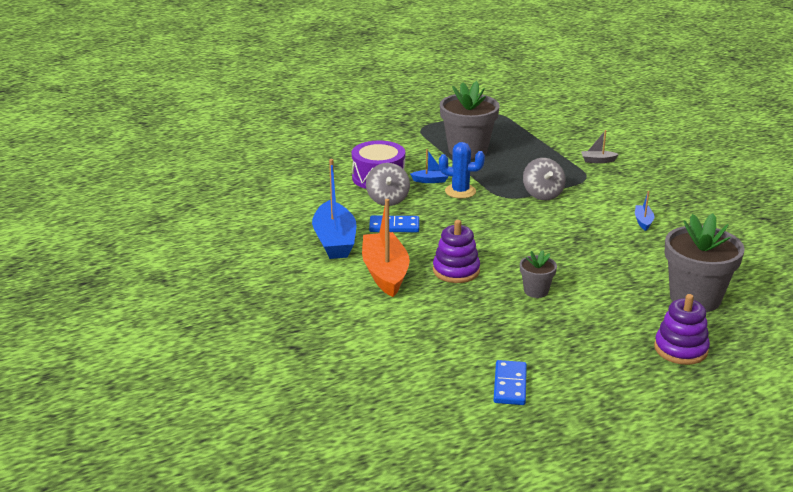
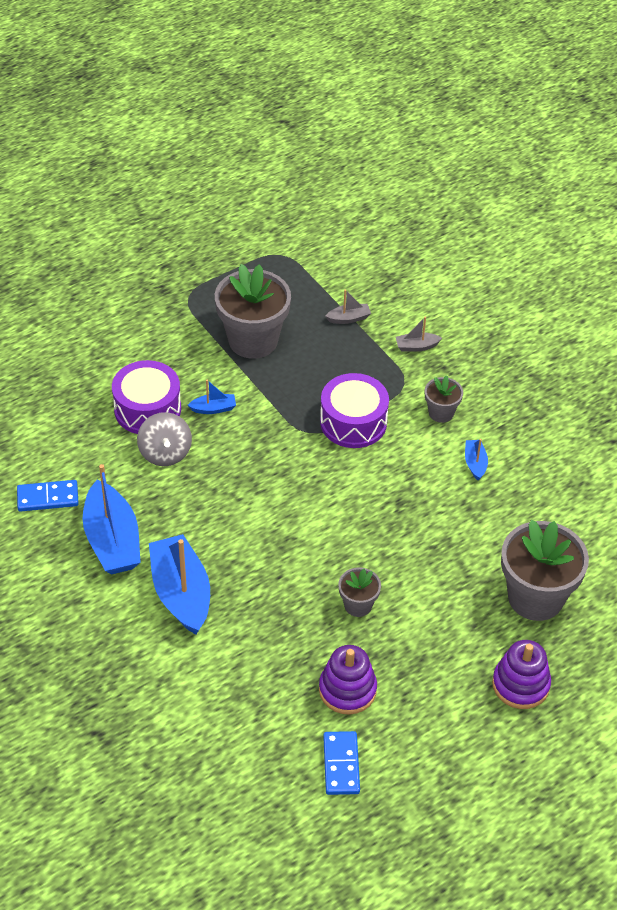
camera: 10 degrees left, 20 degrees up
orange boat [362,199,410,297] -> blue boat [149,534,210,635]
blue domino [369,215,419,232] -> blue domino moved to [17,480,79,512]
purple stacking toy [433,220,480,283] -> purple stacking toy moved to [319,645,377,715]
blue cactus [439,142,485,199] -> none
grey spinning top [523,158,565,200] -> purple drum [320,373,389,448]
none -> grey boat [326,289,371,324]
none -> grey flower pot [425,375,463,423]

